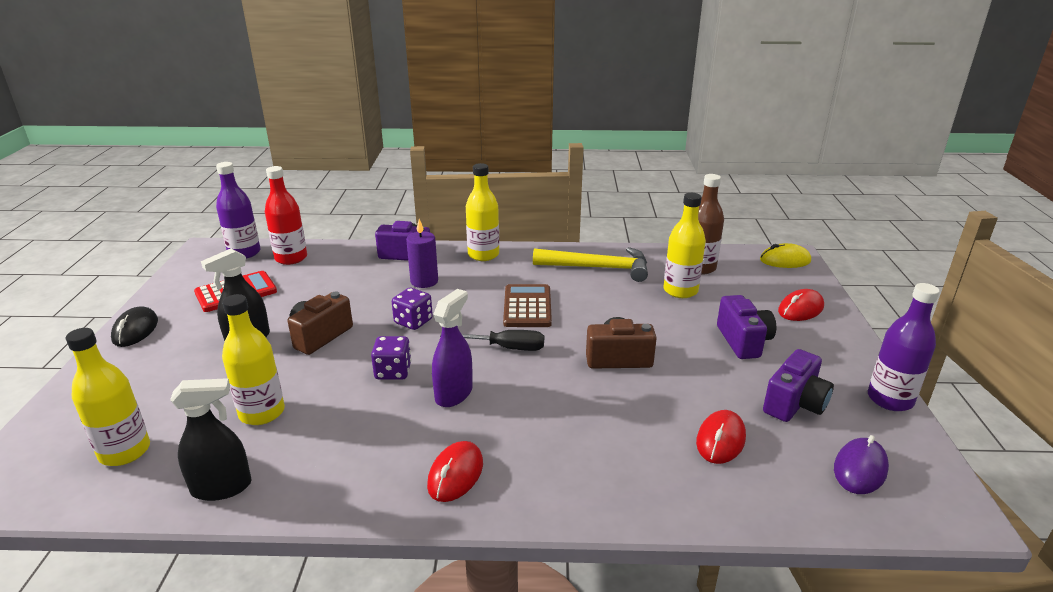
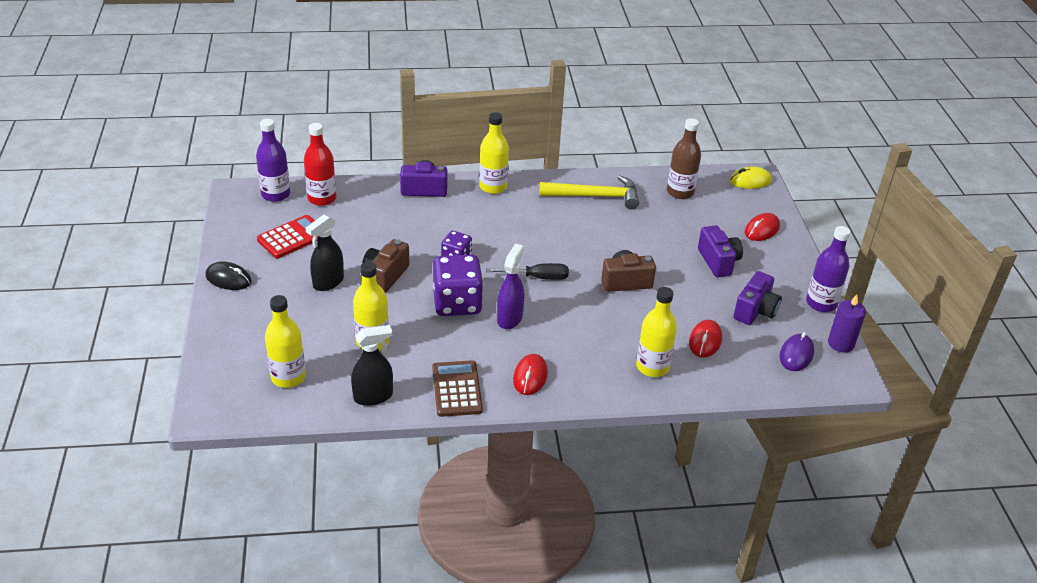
camera: 10 degrees left, 10 degrees up
black mouse [111,306,158,347] -> black mouse turned 60 degrees counterclockwise [206,262,251,290]
purple dice [371,336,411,380] -> purple dice [433,255,483,316], size x1.78
purple candle [406,219,438,288] -> purple candle moved to [828,294,866,353]
brown calculator [503,284,552,327] -> brown calculator moved to [432,360,483,417]
yellow bottle [664,193,706,298] -> yellow bottle moved to [636,287,677,377]

